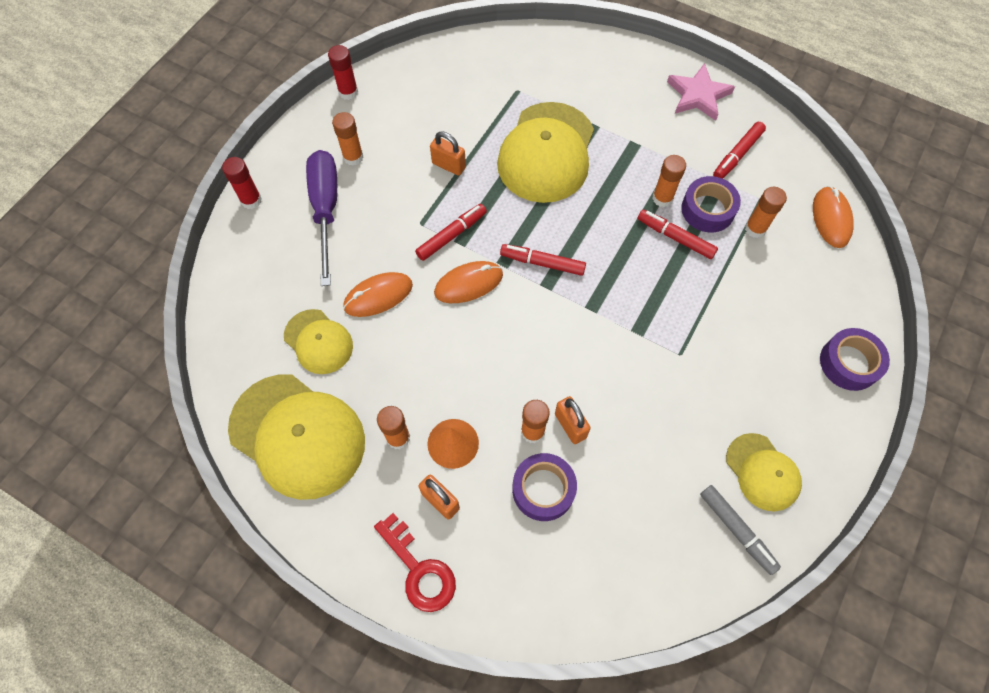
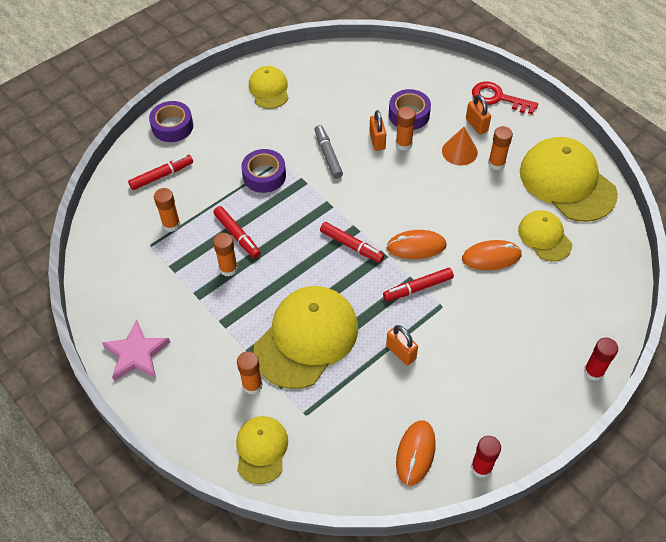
camera: 160 degrees left, 10 degrees down
purple screwdriver [306,150,337,286] -> none
orange glue stick [332,112,364,166] -> orange glue stick moved to [237,351,263,394]
red key [374,513,456,612] -> red key turned 45 degrees counterclockwise [472,82,538,114]
purple tape [681,176,741,232] -> purple tape moved to [241,149,286,193]
grey marker [700,485,781,575] -> grey marker moved to [315,125,343,179]
red marker [713,122,766,179] -> red marker moved to [128,155,193,190]
orange mouse [813,186,854,248] -> orange mouse moved to [396,420,436,486]
none -> yellow cap [236,416,288,484]

